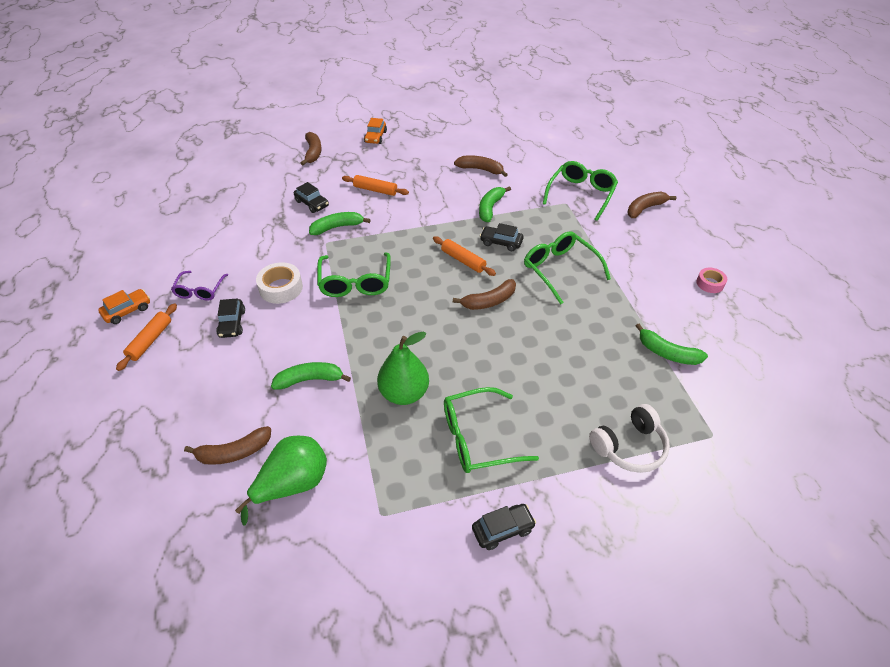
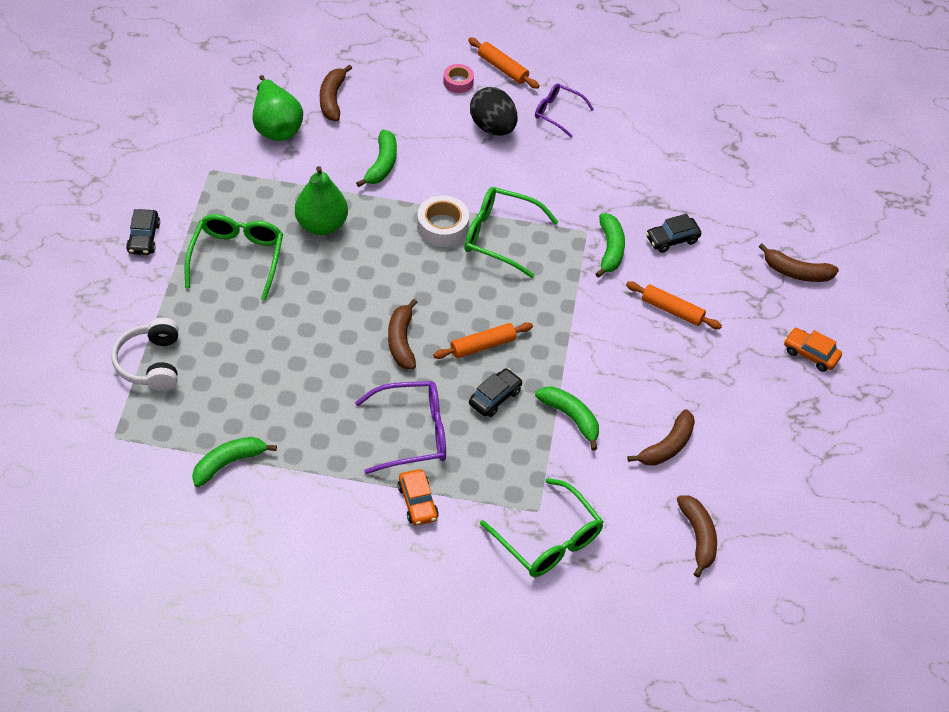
camera: 110 degrees right, 5 degrees up
orange car [98,289,150,324] -> orange car moved to [398,469,439,526]
black car [216,299,245,338] -> black egg [470,87,517,136]
white tape [256,262,303,304] -> white tape moved to [417,195,469,247]
orange rolling pin [342,175,409,196] -> orange rolling pin turned 75 degrees clockwise [626,281,722,329]
green glasses [524,231,611,304] -> purple glasses [355,381,446,474]
brown banana [627,192,677,218] -> brown banana moved to [677,495,717,578]
pink tape [696,268,727,293] -> pink tape moved to [443,64,474,93]

